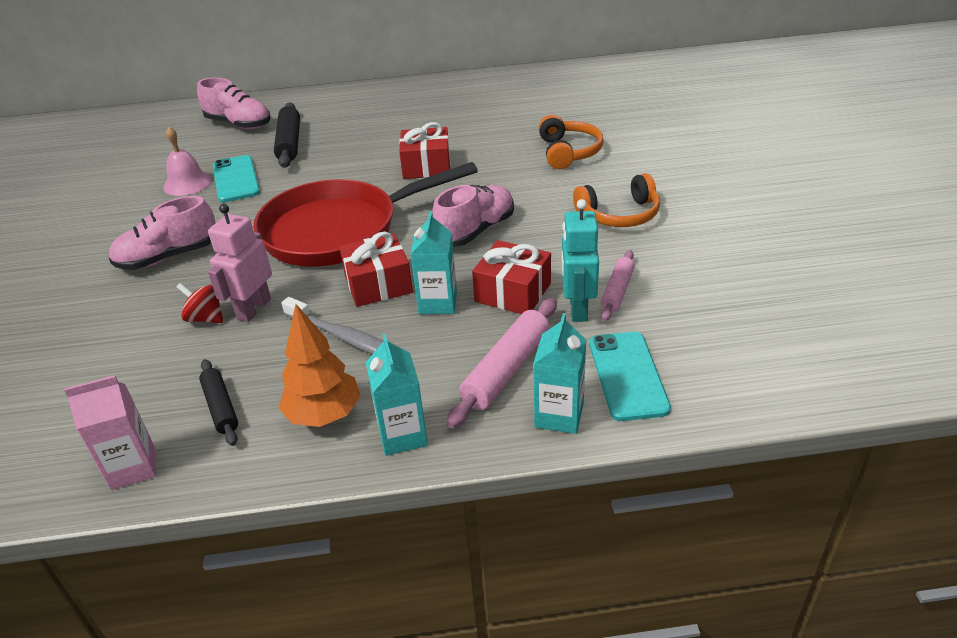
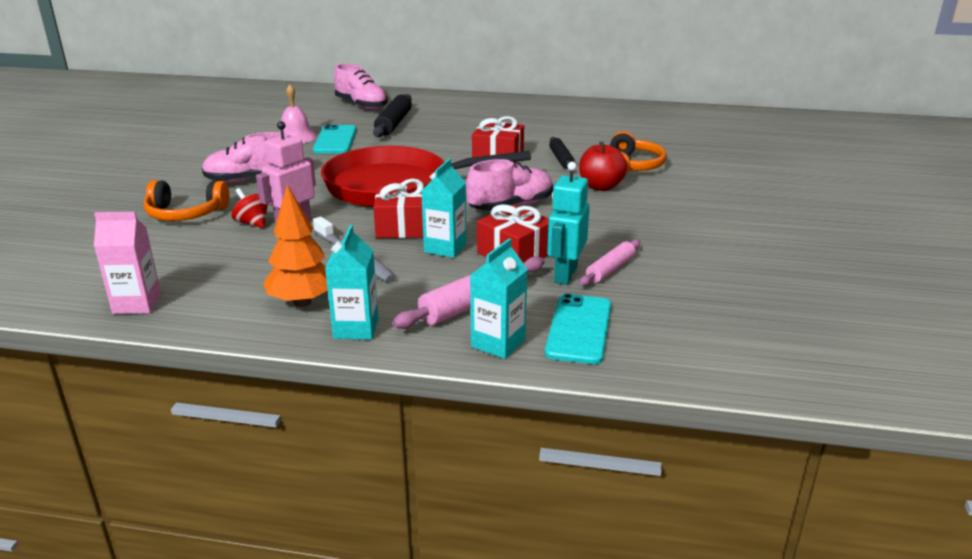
camera: 15 degrees right, 10 degrees down
black rolling pin [199,359,238,446] -> black rolling pin moved to [549,137,574,168]
orange headphones [573,173,660,227] -> orange headphones moved to [144,180,230,221]
none -> red apple [579,141,627,191]

